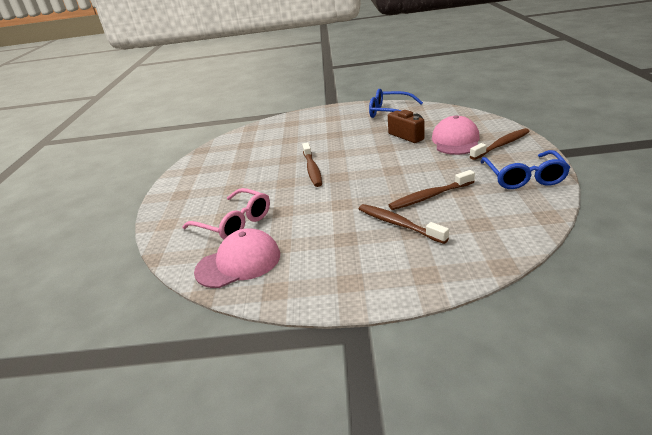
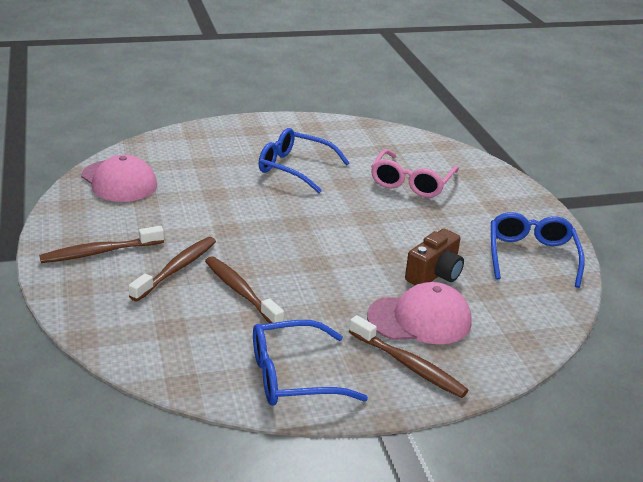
camera: 70 degrees right, 0 degrees up
pink glasses [182,188,270,240] -> pink glasses moved to [371,149,459,198]
brown toothbrush [302,142,322,187] -> brown toothbrush moved to [39,226,164,263]
none -> blue glasses [258,128,350,193]

